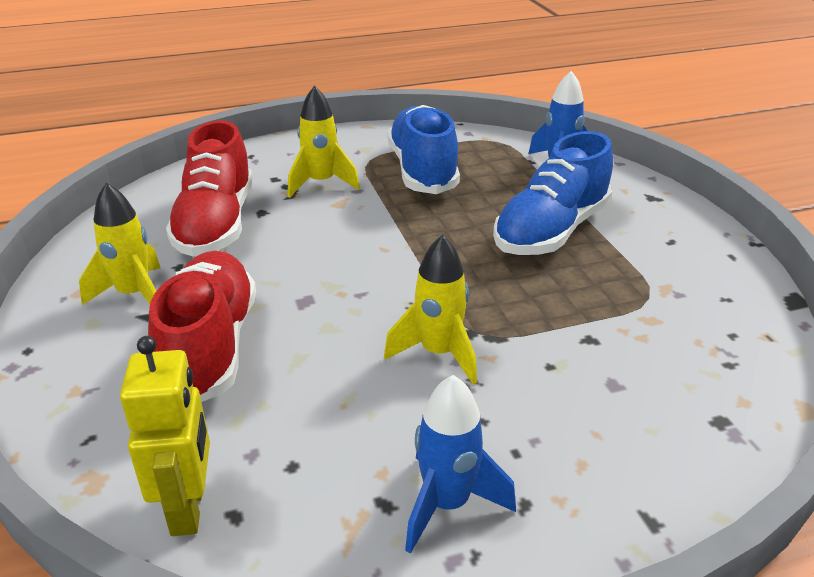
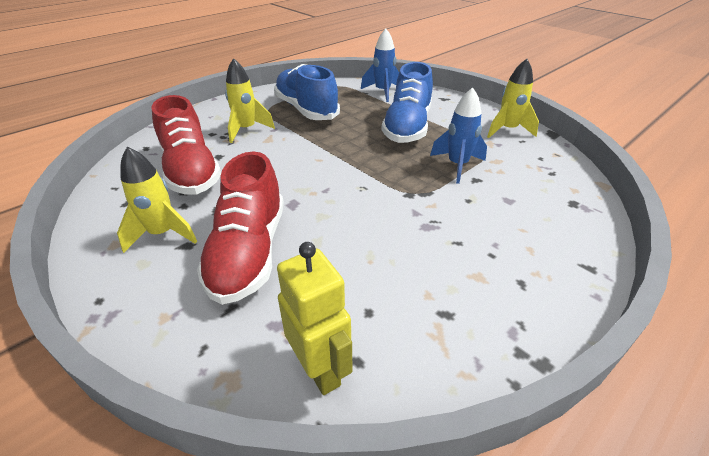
camera: 25 degrees left, 5 degrees up
red shoe [148,251,256,402] -> red shoe turned 150 degrees counterclockwise [197,152,284,305]
yellow rocket [384,235,477,385] -> yellow rocket moved to [487,59,539,138]
blue rocket [405,375,516,554] -> blue rocket moved to [430,87,487,184]

